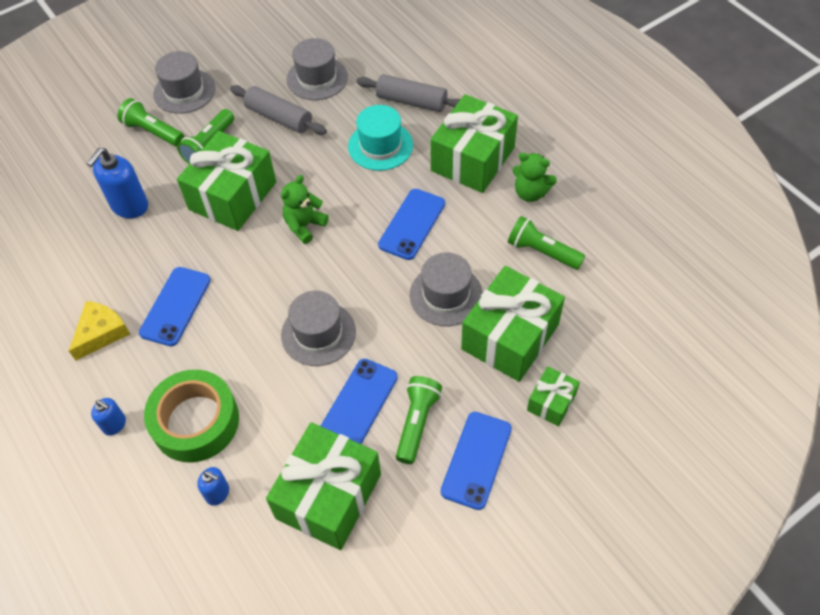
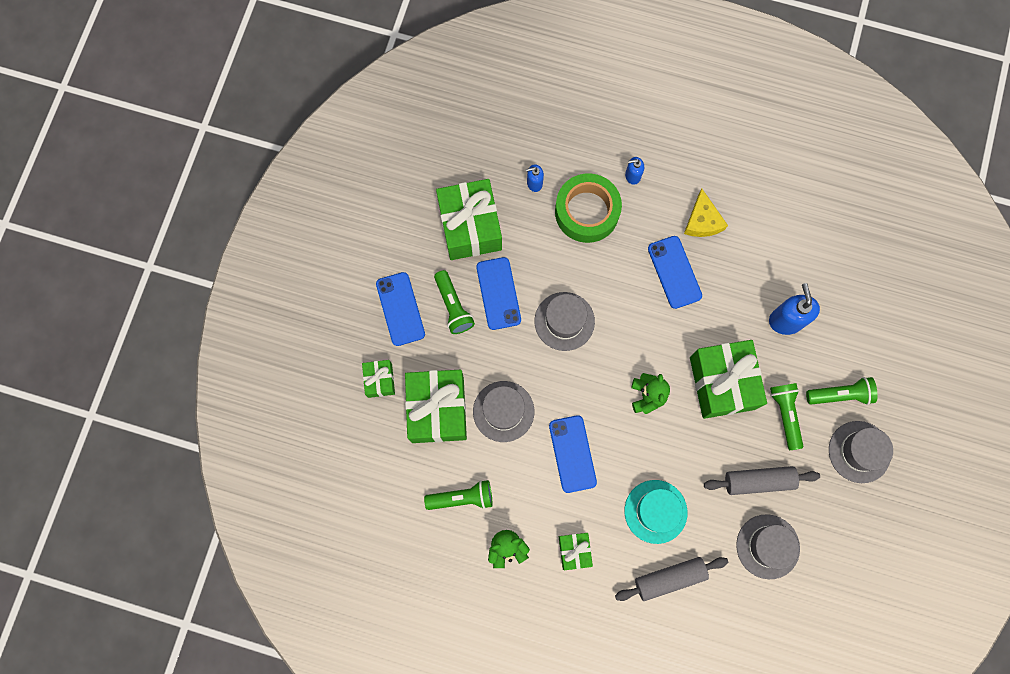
camera: 140 degrees right, 20 degrees up
green gift [430,94,518,193] -> green gift [559,533,593,570], size x0.50

